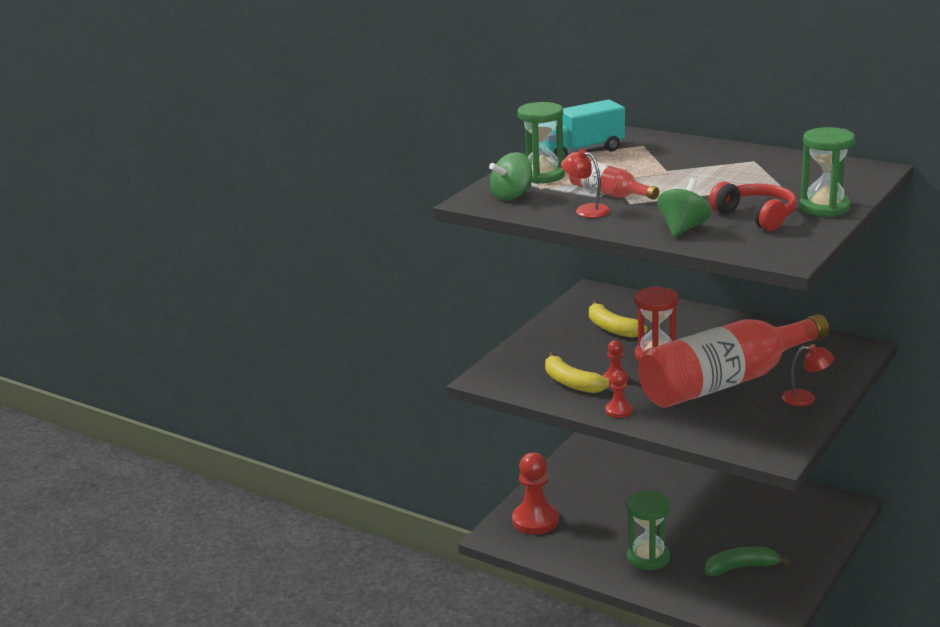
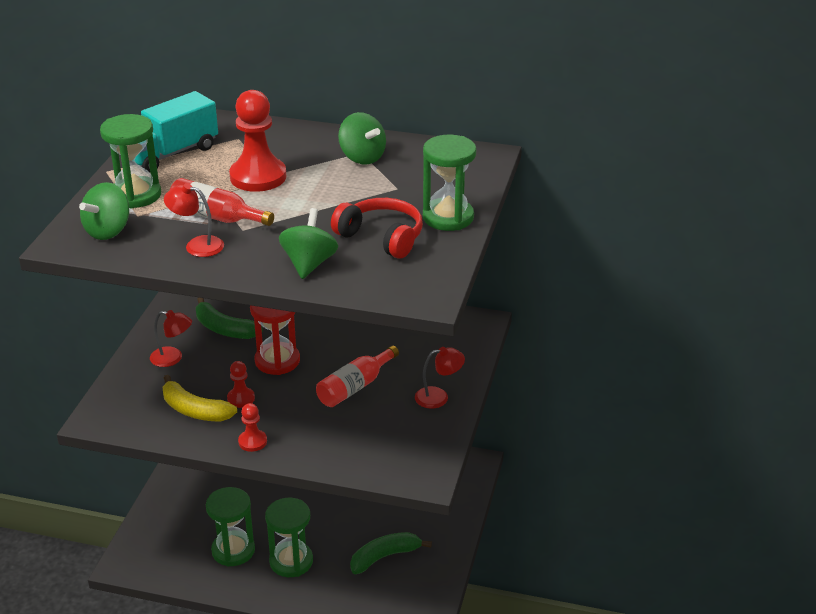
camera: 20 degrees left, 10 degrees up
red pawn [512,452,559,534] -> red pawn moved to [229,90,286,192]
yellow banana [589,300,647,338] -> green banana [196,297,263,339]
red bottle [638,314,829,408] -> red bottle [316,345,399,407], size x0.46
none -> red lamp [150,310,192,367]
none -> green hourglass [206,487,255,567]
none -> green spinning top [338,112,386,164]

